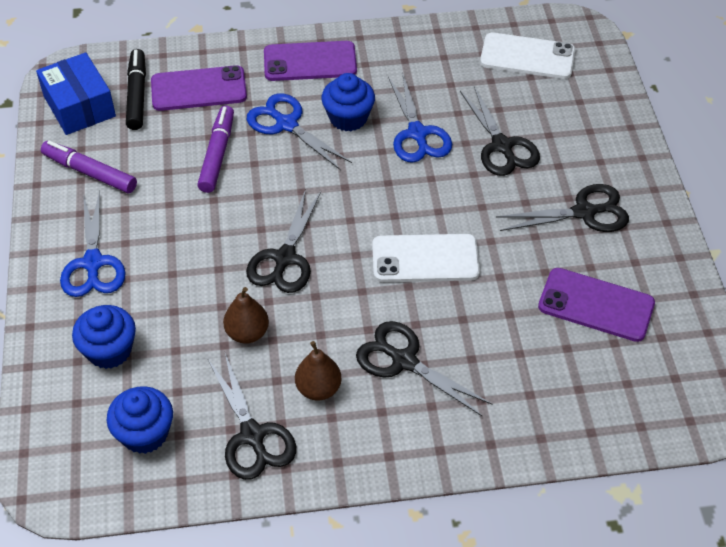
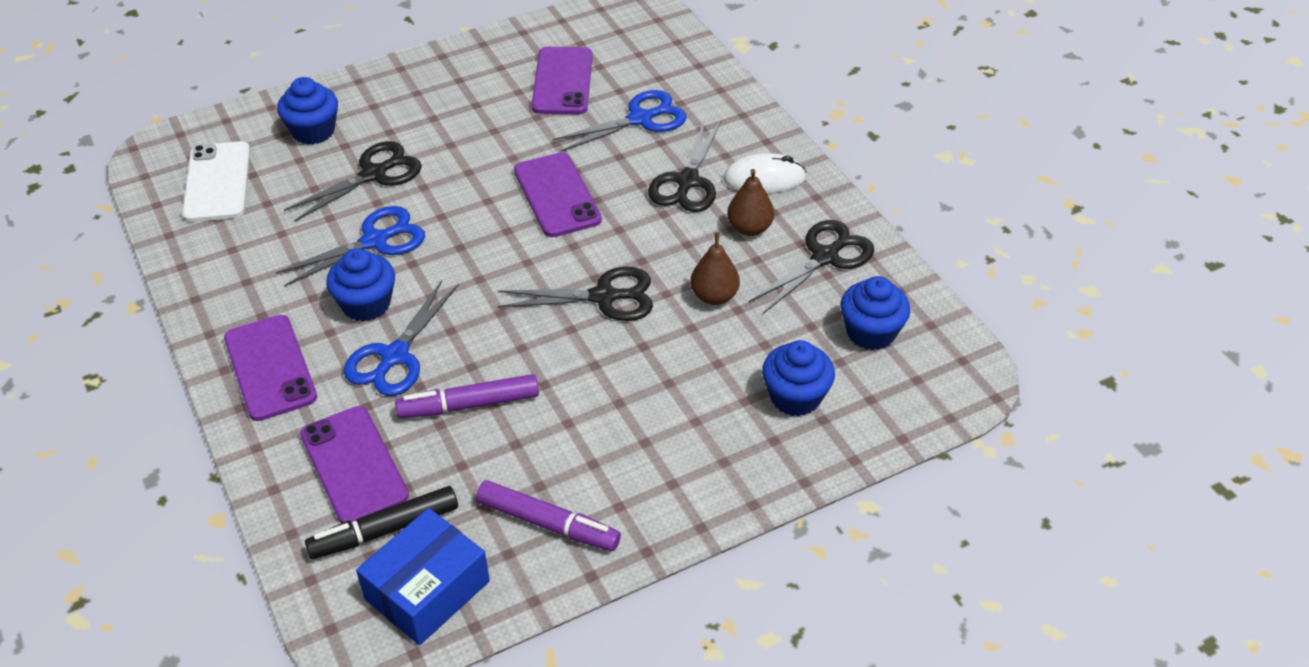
camera: 110 degrees left, 5 degrees down
purple marker [41,141,137,193] -> purple marker turned 75 degrees counterclockwise [476,480,621,551]
blue scissors [60,191,126,297] -> blue scissors moved to [553,90,687,152]
white phone [372,234,480,282] -> purple phone [514,152,602,237]
black scissors [496,184,629,232] -> none
none -> blue cupcake [277,77,338,145]
none -> white mouse [723,153,807,194]

